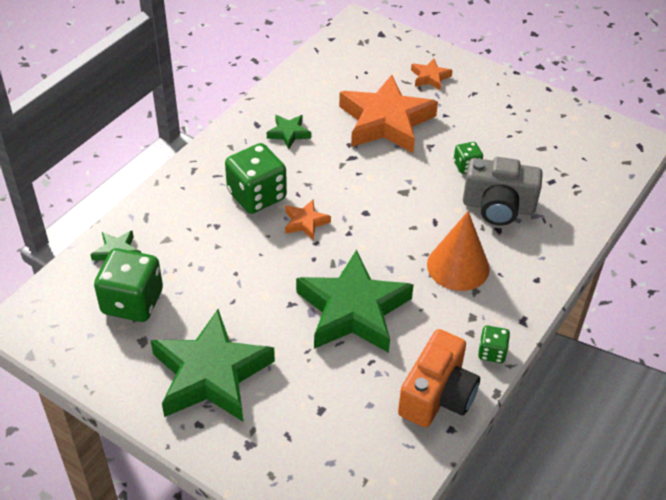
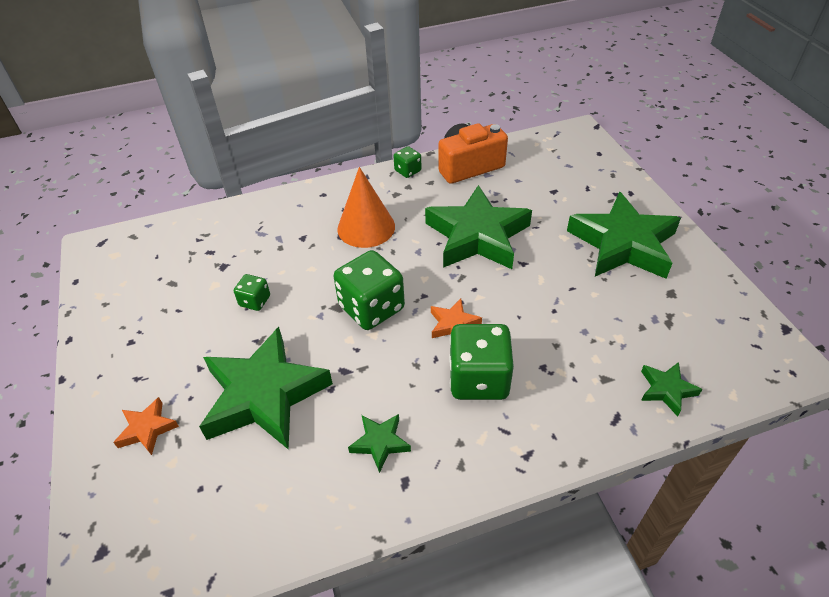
camera: 140 degrees left, 0 degrees up
green dice [94,248,163,322] -> green dice moved to [333,250,405,330]
orange star [339,75,438,153] -> green star [199,327,333,450]
grey camera [463,157,543,226] -> none

